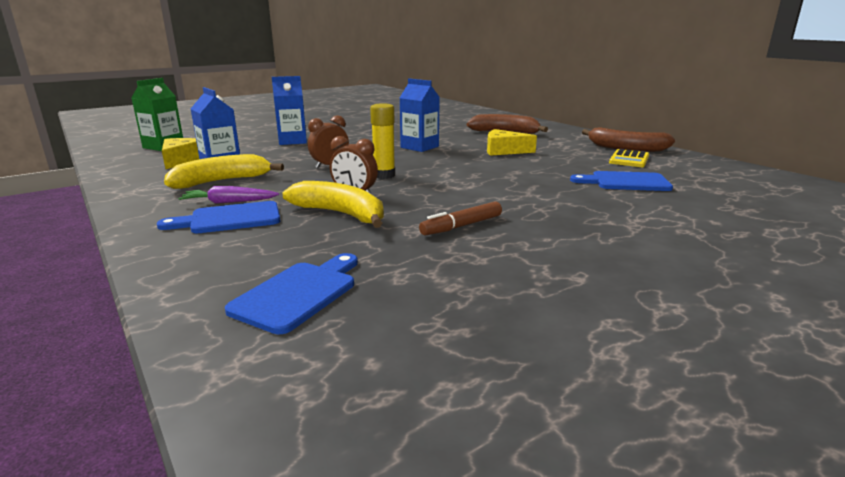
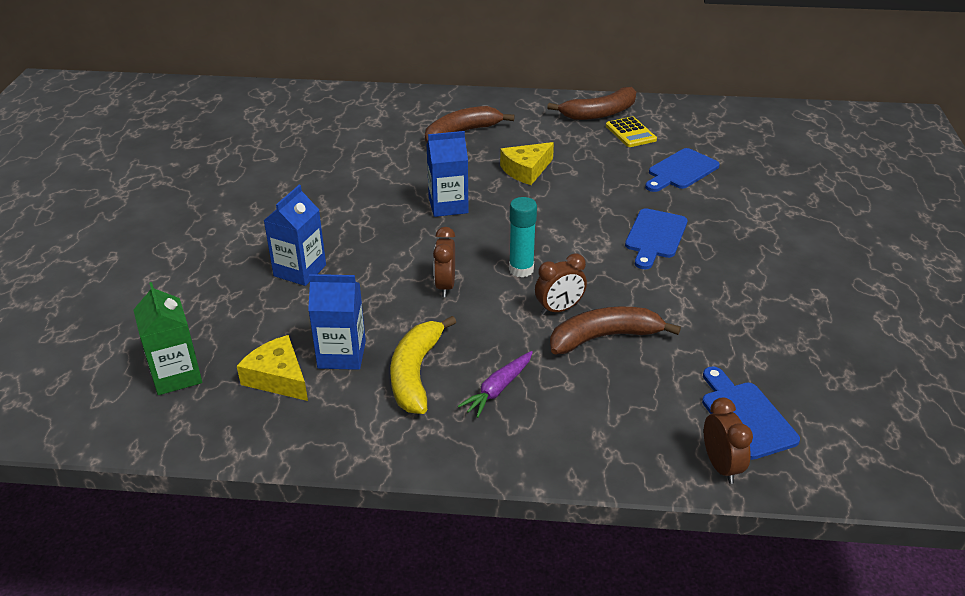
camera: 50 degrees left, 15 degrees up
blue cutting board [157,201,280,233] -> blue cutting board moved to [625,208,687,269]
yellow banana [283,181,384,228] -> brown banana [550,307,681,354]
yellow glue stick [370,103,395,179] -> turquoise glue stick [509,197,537,278]
brown marker [419,201,502,235] -> none
none -> brown clock [704,398,753,484]

